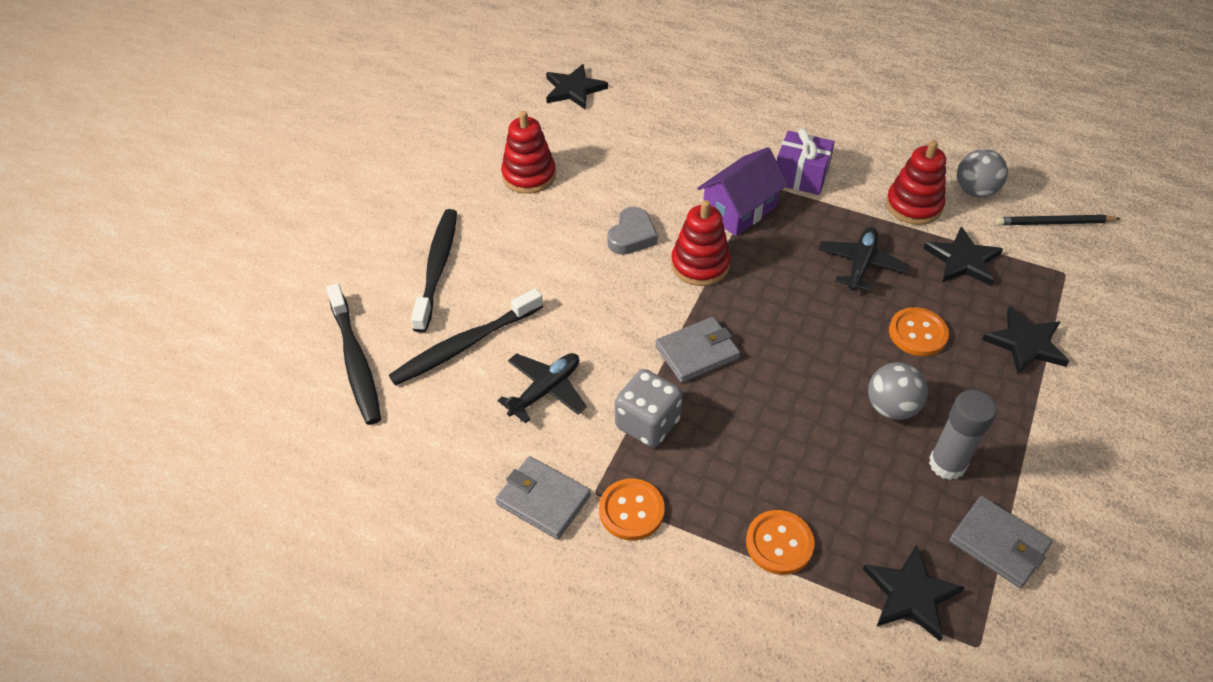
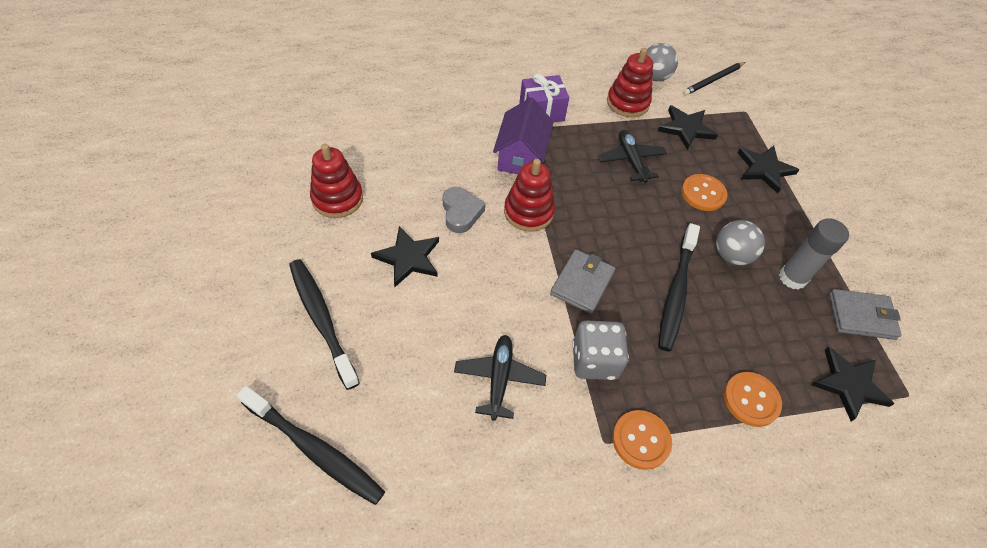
camera: 40 degrees left, 5 degrees up
black toothbrush [389,288,543,386] -> black toothbrush moved to [658,223,700,352]
grey wallet [496,456,591,540] -> none
black star [546,64,608,109] -> black star moved to [371,226,439,287]

